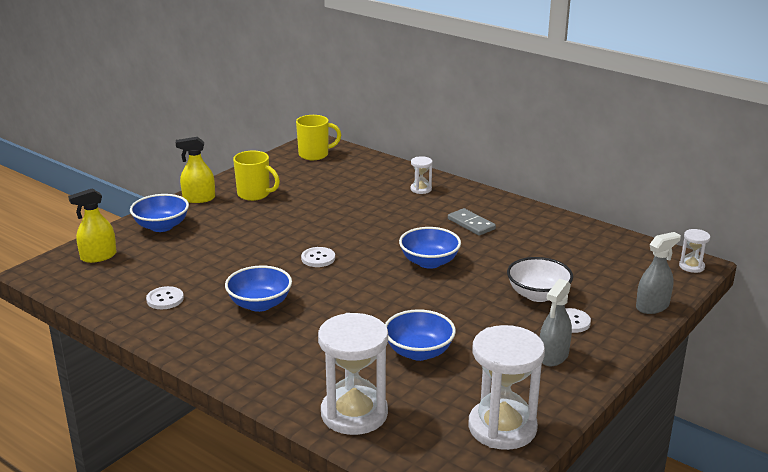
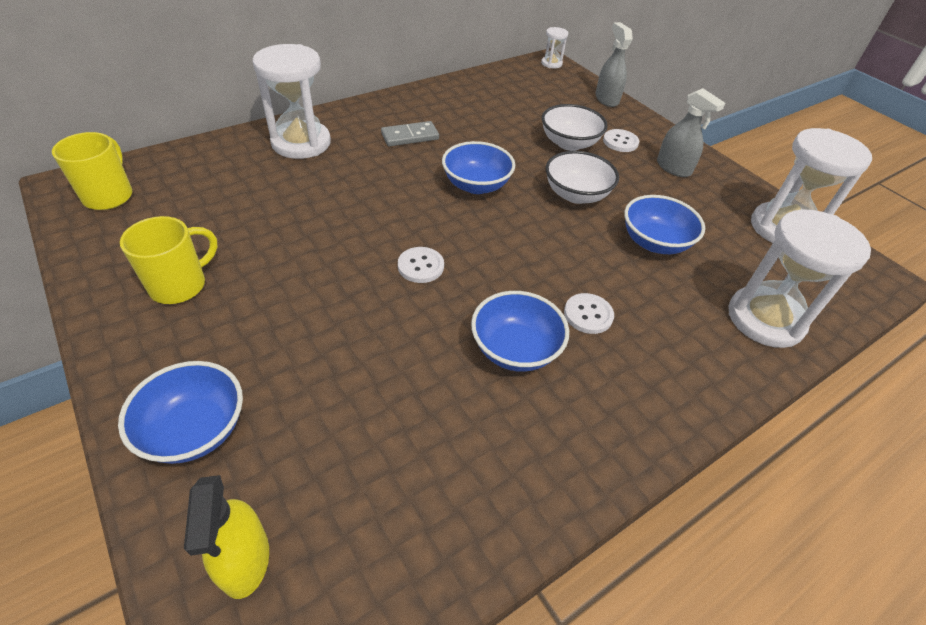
camera: 75 degrees left, 20 degrees up
white button [146,286,184,309] -> white button moved to [564,293,614,334]
yellow spray bottle [176,137,215,203] -> none
white hourglass [410,156,433,194] -> white hourglass [253,44,331,159], size x2.15
none -> white bowl [546,151,619,204]

